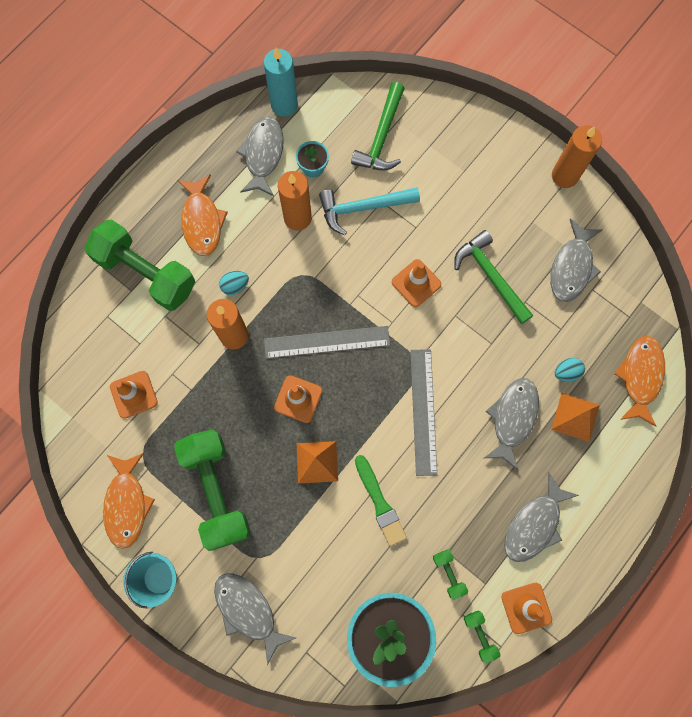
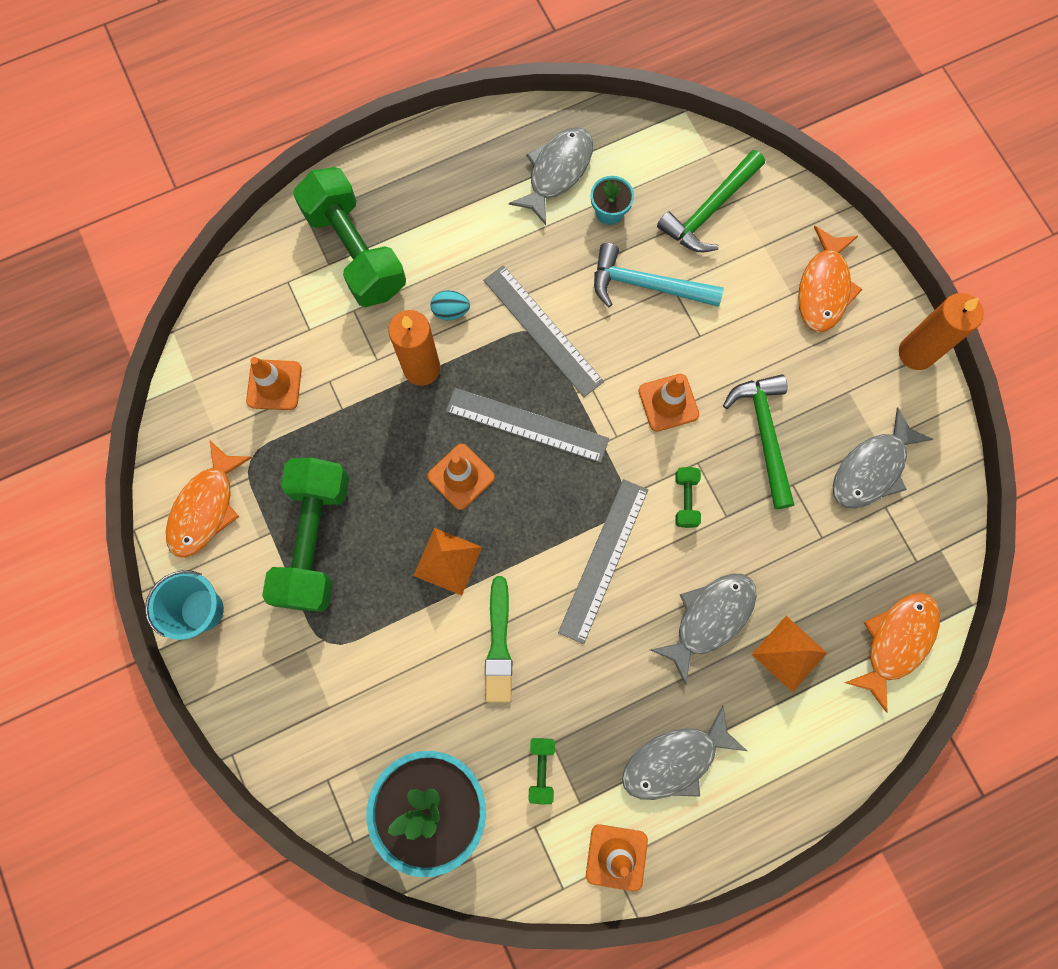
camera: 25 degrees right, 0 degrees up
orange fish [177,174,228,256] -> orange fish moved to [798,226,863,332]
grey fish [214,574,296,665] -> none
turquoise candle [264,48,298,117] -> none
orange candle [278,171,312,231] -> none
green dumbbell [464,610,501,663] -> green dumbbell moved to [675,467,701,528]
turquoise egg [555,358,585,382] -> none
none -> grey ruler [483,265,604,397]

